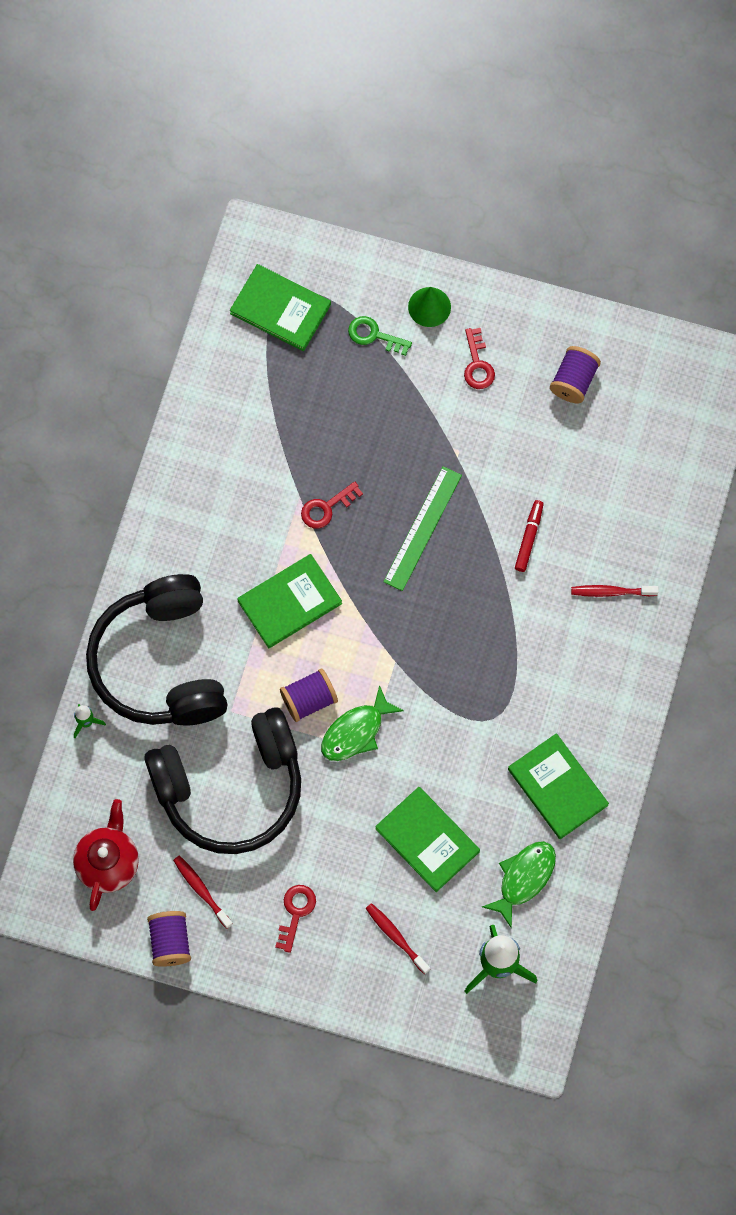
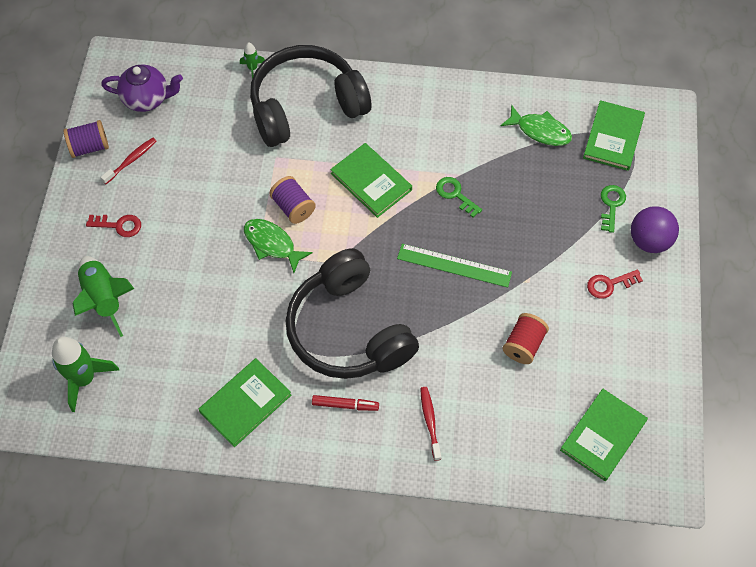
camera: 80 degrees right, 10 degrees down
red teapot [73,799,139,911] -> purple teapot [101,64,183,112]
black headphones [144,707,301,854] -> black headphones moved to [286,248,419,379]
red key [301,481,363,529] -> green key [436,177,482,218]
red toothbrush [365,903,430,974] -> green rocket [73,256,134,337]
green book [375,787,480,892] -> green book moved to [560,389,648,481]
green cone [408,287,451,327] -> purple ball [631,206,679,253]
green fish [482,841,556,928] -> green fish moved to [501,105,572,146]
red marker [515,500,544,572] -> red marker moved to [312,395,379,411]
purple spool [550,346,601,403] -> none
none -> red spool [503,313,549,364]

